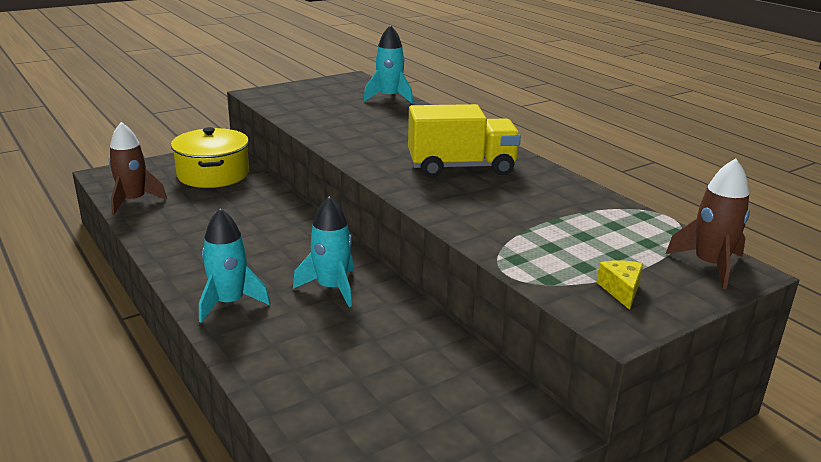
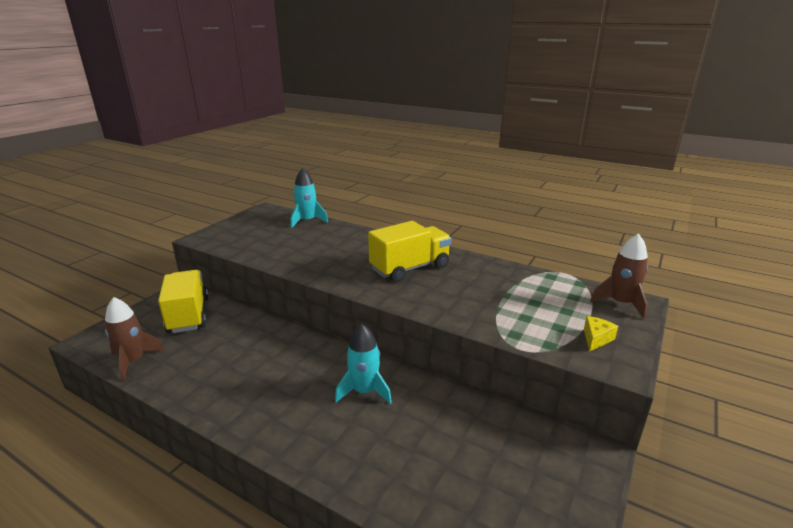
camera: 25 degrees left, 0 degrees up
yellow pot [171,127,249,188] -> yellow truck [158,270,209,333]
turquoise rocket [199,208,270,323] -> none
yellow cheese [596,260,643,310] -> yellow cheese turned 60 degrees clockwise [584,316,618,352]

